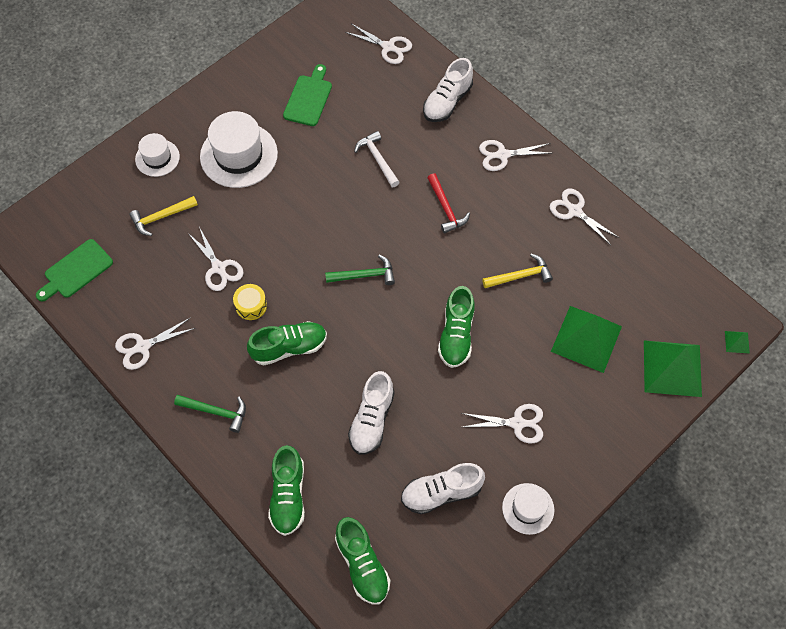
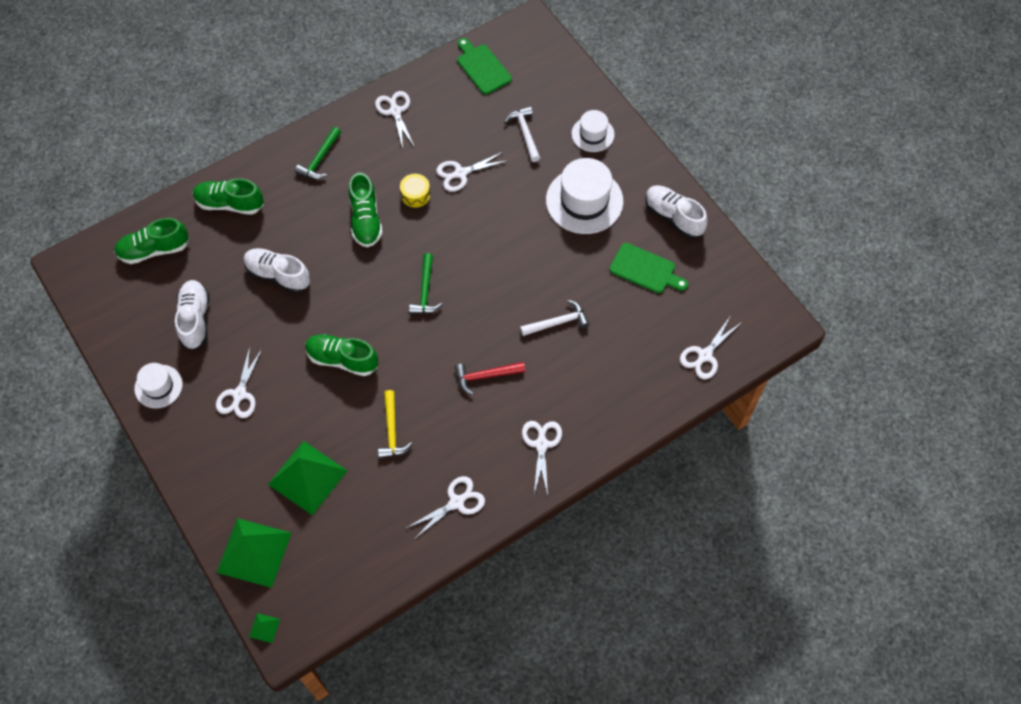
camera: 100 degrees right, 0 degrees up
yellow hammer [129,196,198,236] -> white hammer [504,106,540,162]
white shoe [423,58,473,122] -> white shoe moved to [645,185,707,239]

